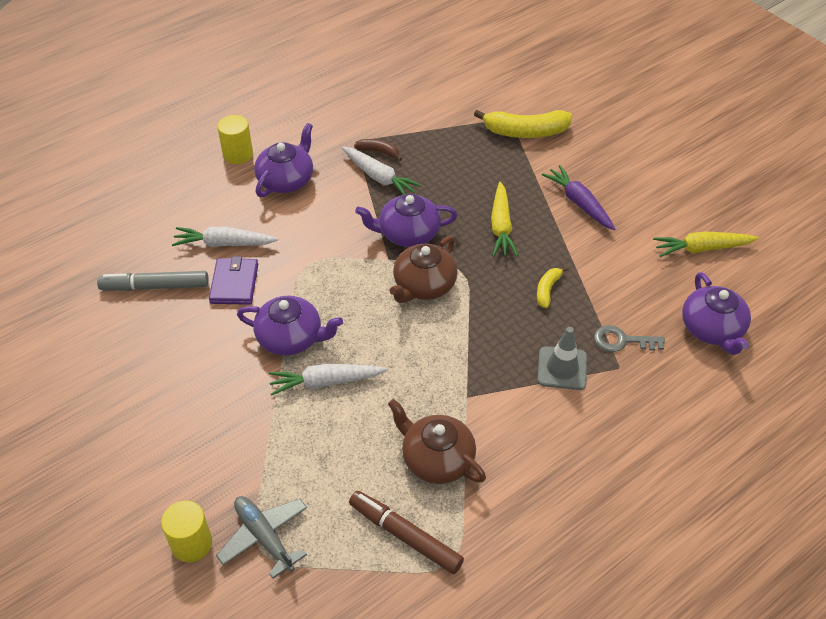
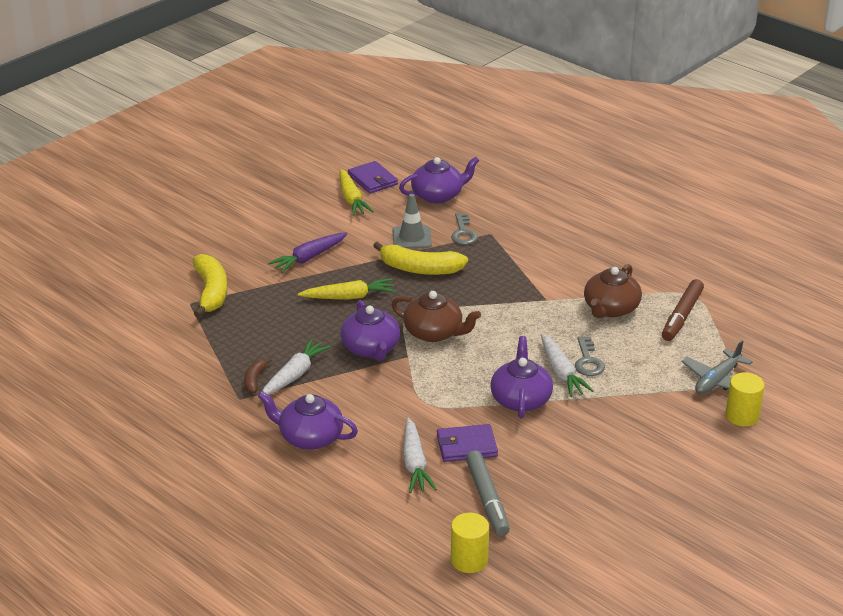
camera: 100 degrees left, 15 degrees down
yellow cylinder [217,115,253,164] -> yellow cylinder moved to [451,513,489,573]
yellow banana [537,267,568,308] -> yellow banana [373,242,468,275], size x1.93
grey traffic cone [538,327,587,390] -> grey traffic cone moved to [393,194,432,249]
none -> purple wallet [348,161,398,194]
none -> grey key [575,336,605,376]

